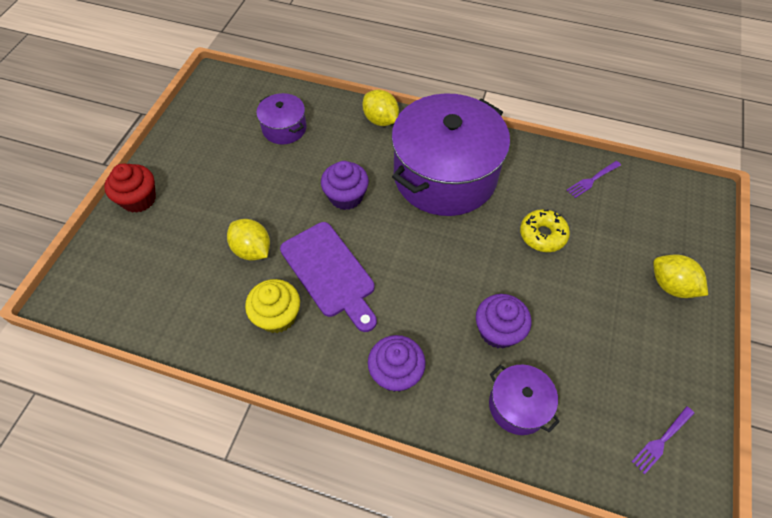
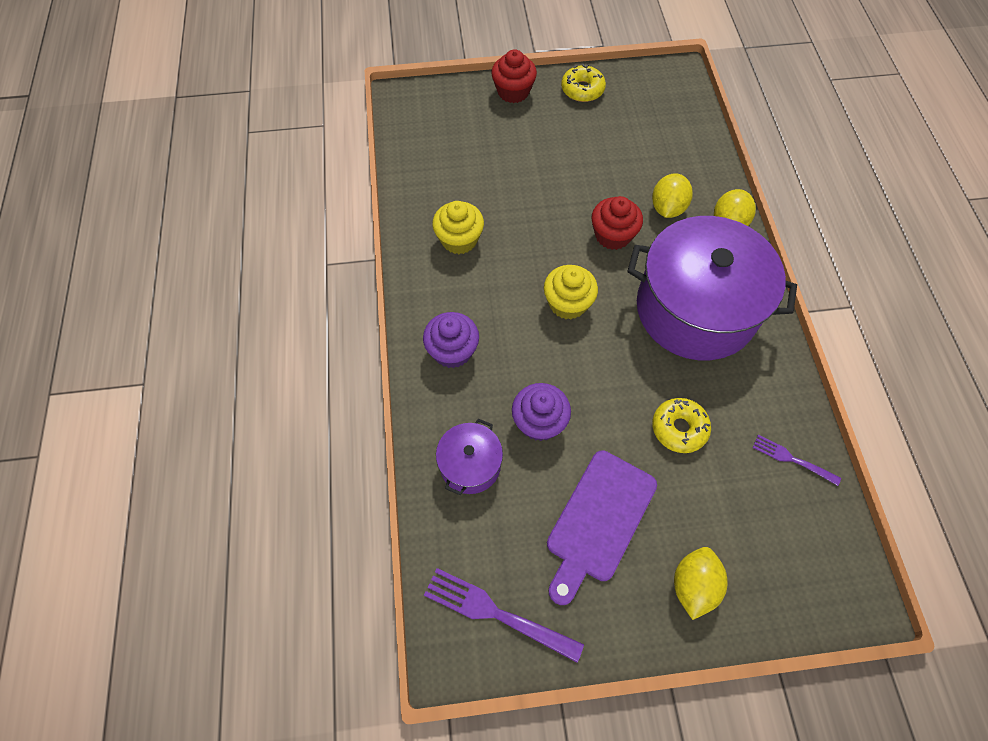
camera: 65 degrees right, 5 degrees up
yellow lemon [227,219,270,261] -> yellow lemon moved to [652,173,693,218]
purple pot [256,93,306,144] -> none
purple cutting board [280,222,377,332] -> purple cutting board moved to [547,450,657,605]
purple cupcake [321,161,369,210] -> red cupcake [592,196,643,250]
purple fork [631,406,694,474] -> purple fork [424,568,584,663], size x1.71
none -> yellow cupcake [544,265,598,319]
none -> yellow donut [561,64,606,102]

